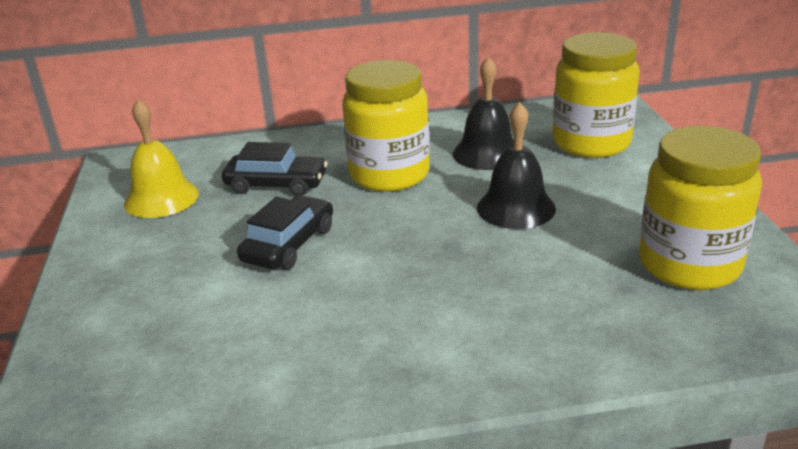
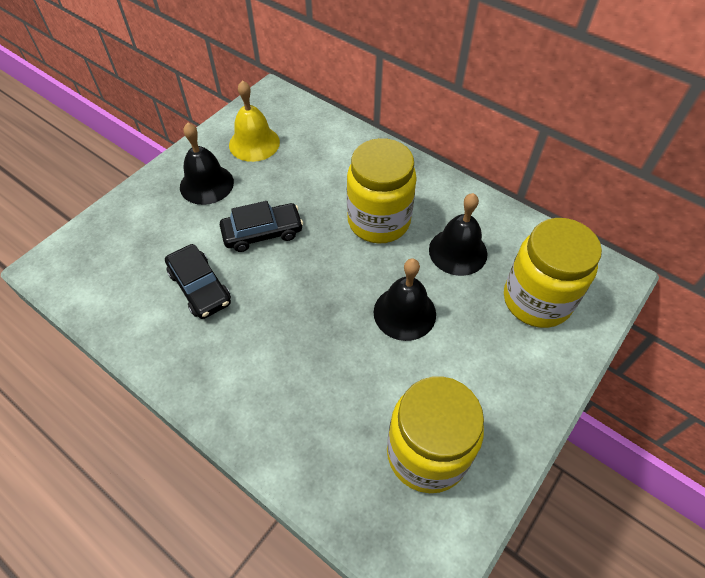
camera: 45 degrees right, 25 degrees up
black car [222,142,327,196] -> black car moved to [165,244,231,319]
none -> black bell [180,123,234,205]

